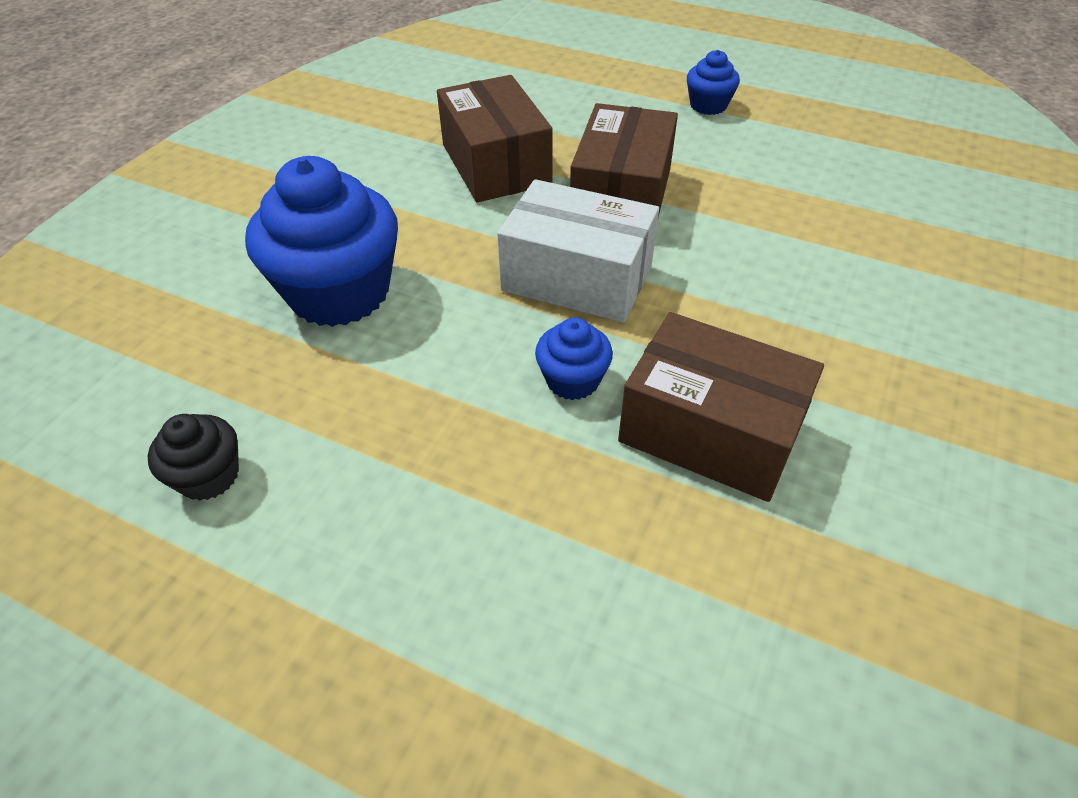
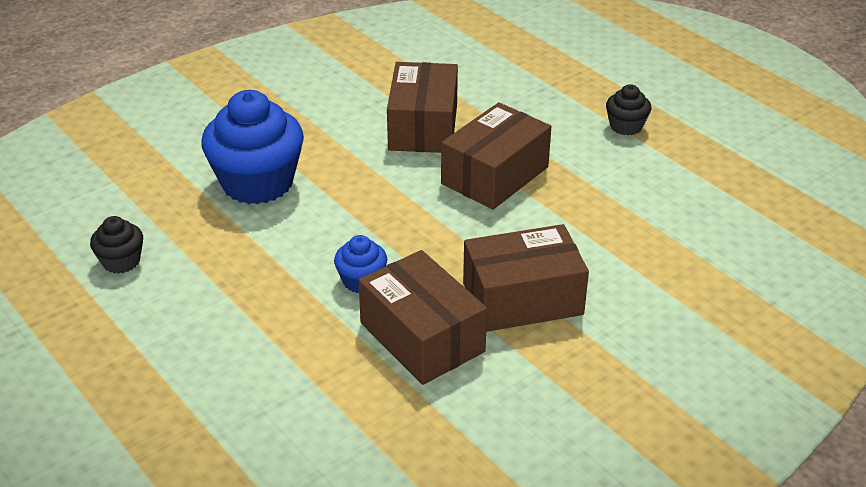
camera: 25 degrees right, 10 degrees down
white box [497,179,659,323] -> none
blue cupcake [687,50,740,115] -> black cupcake [606,84,651,136]
none -> brown box [463,224,589,332]

